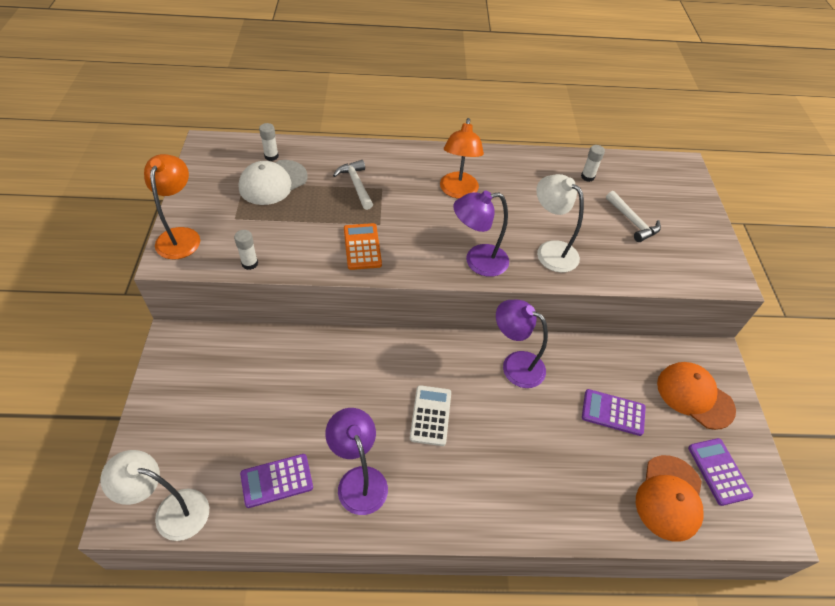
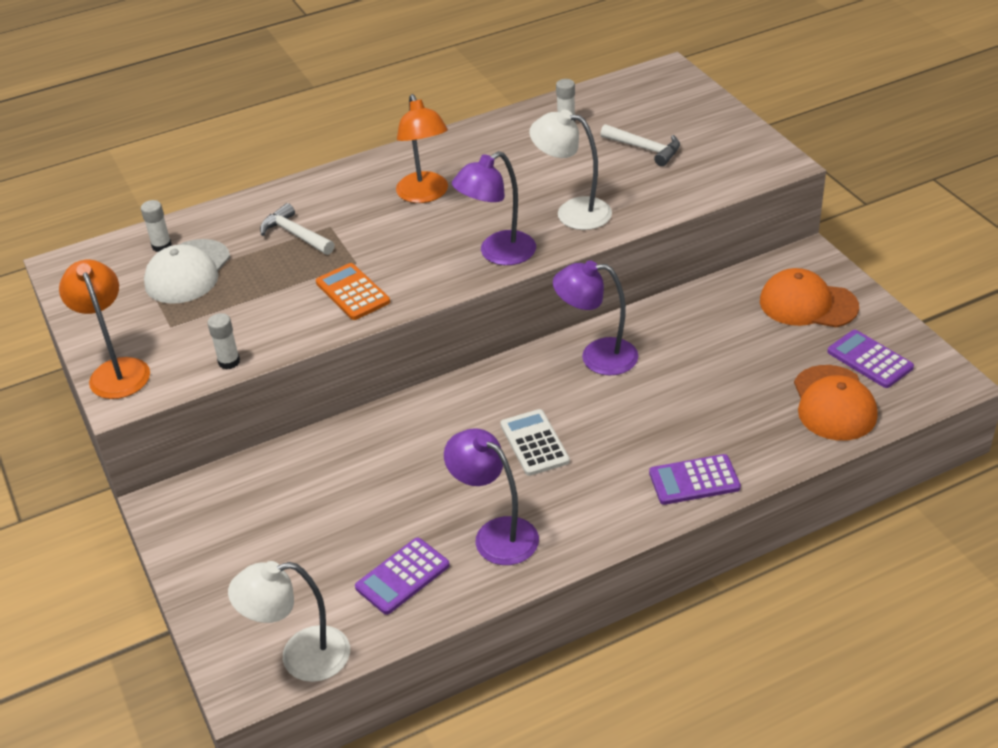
camera: 20 degrees left, 10 degrees down
purple calculator [582,389,646,436] -> purple calculator moved to [649,454,741,505]

